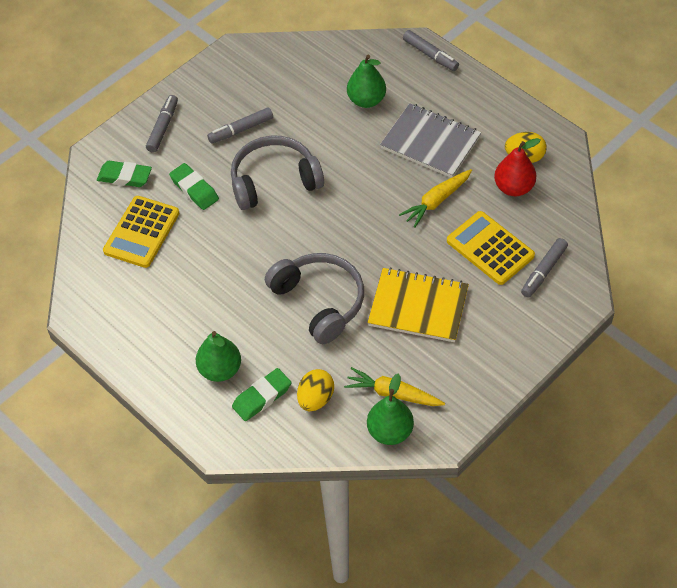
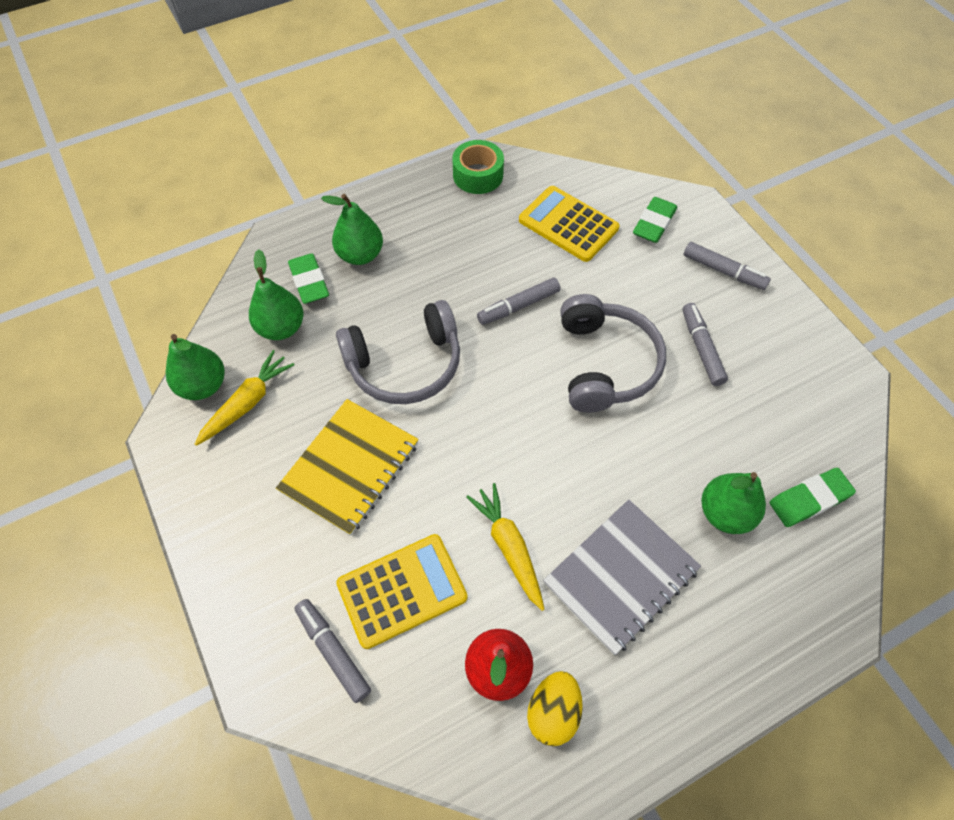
camera: 105 degrees right, 5 degrees up
green eraser [169,163,219,210] -> green eraser moved to [770,468,856,527]
yellow egg [297,369,334,411] -> green pear [249,249,304,340]
grey marker [403,30,459,71] -> grey marker moved to [477,277,560,325]
none -> green tape [452,140,504,194]

